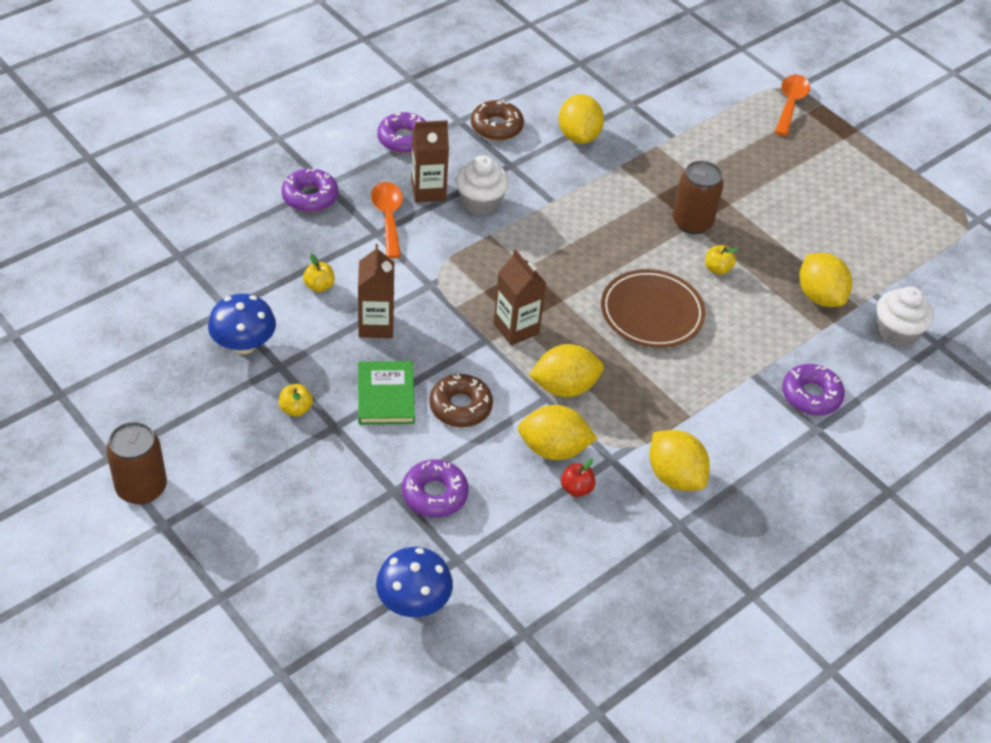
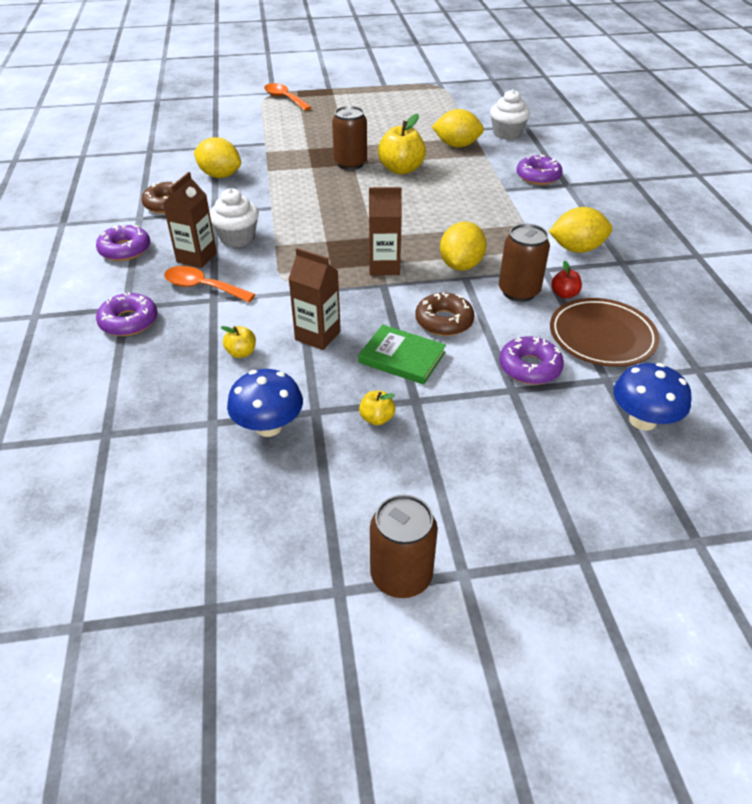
camera: 55 degrees left, 5 degrees down
yellow lemon [518,405,597,460] -> brown can [499,224,550,302]
brown plate [601,269,705,348] -> brown plate moved to [550,298,659,367]
yellow apple [705,245,738,275] -> yellow apple [378,114,426,175], size x2.01

